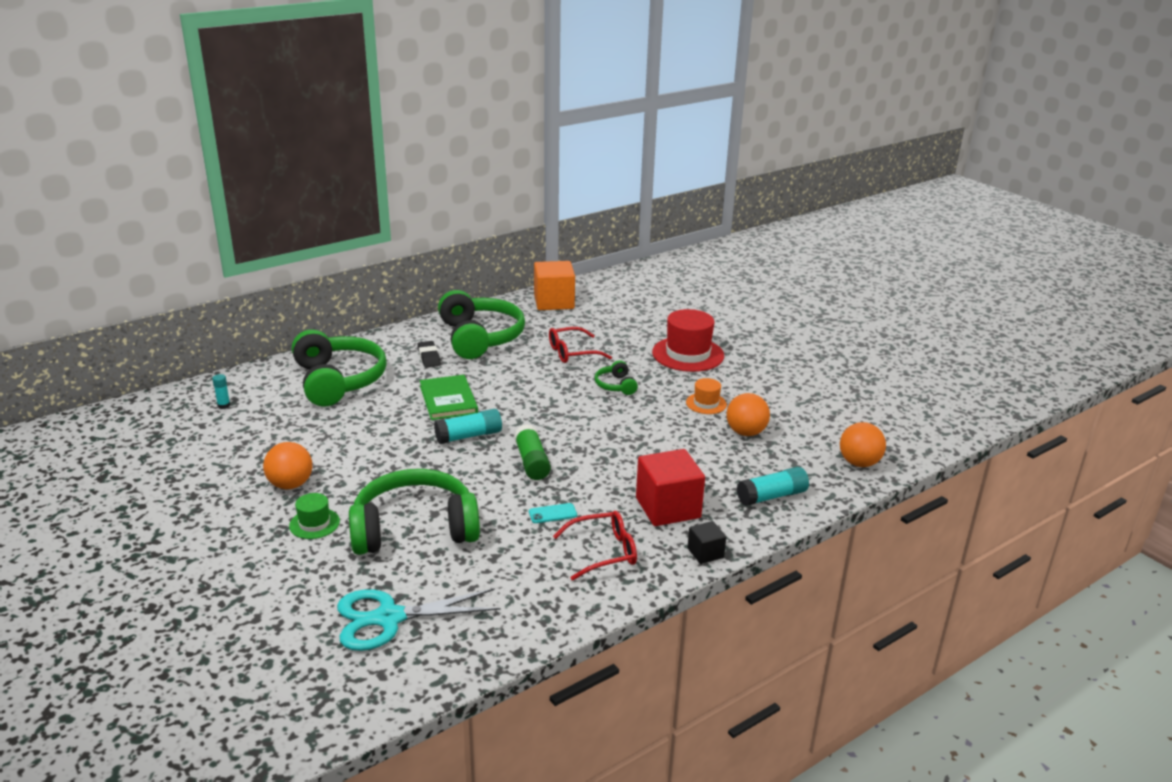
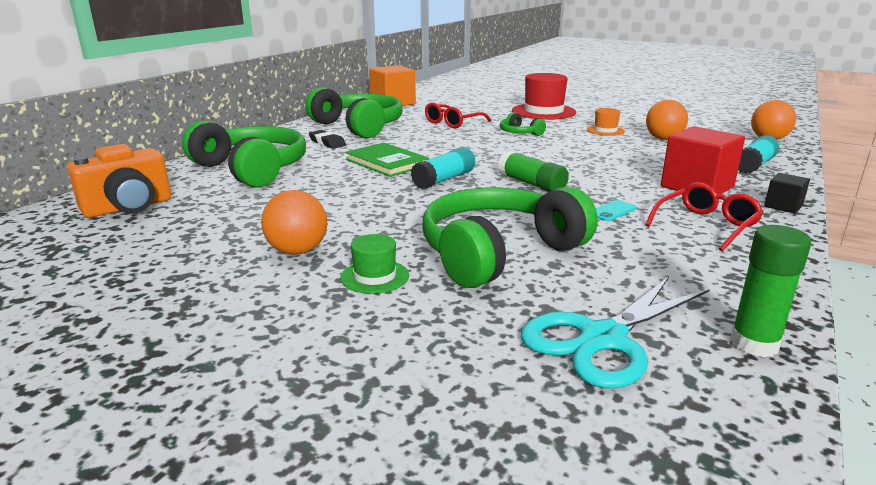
camera: 25 degrees left, 5 degrees down
turquoise glue stick [212,374,230,409] -> orange camera [67,144,171,218]
none -> green glue stick [730,225,811,358]

